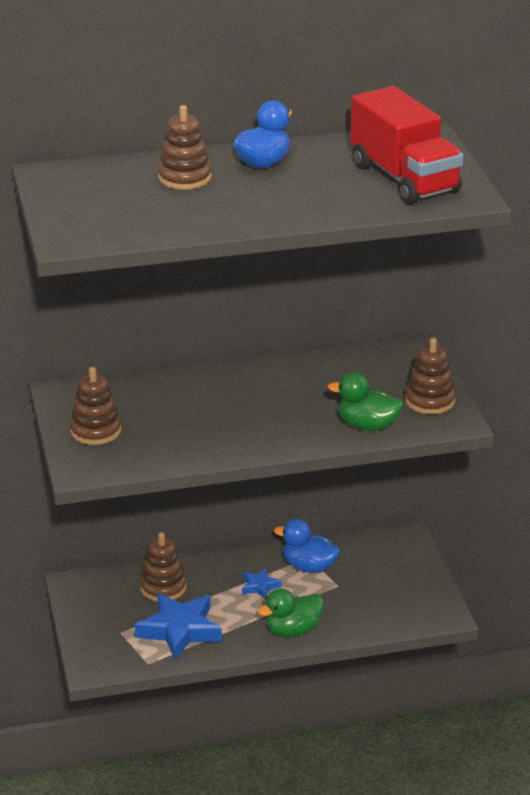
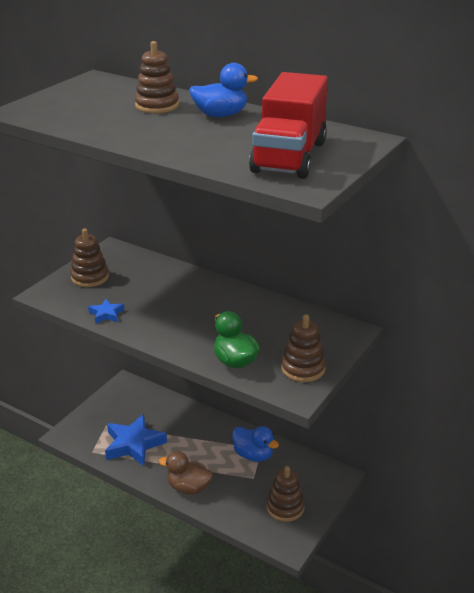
camera: 45 degrees right, 0 degrees up
brown stacking toy [140,532,187,602] -> brown stacking toy moved to [266,466,305,522]
blue star [242,568,282,600] -> blue star moved to [88,299,124,324]
green duck [258,588,324,637] -> brown duck [159,451,213,495]
blue duck [274,519,340,573] -> blue duck turned 150 degrees clockwise [232,426,279,462]

